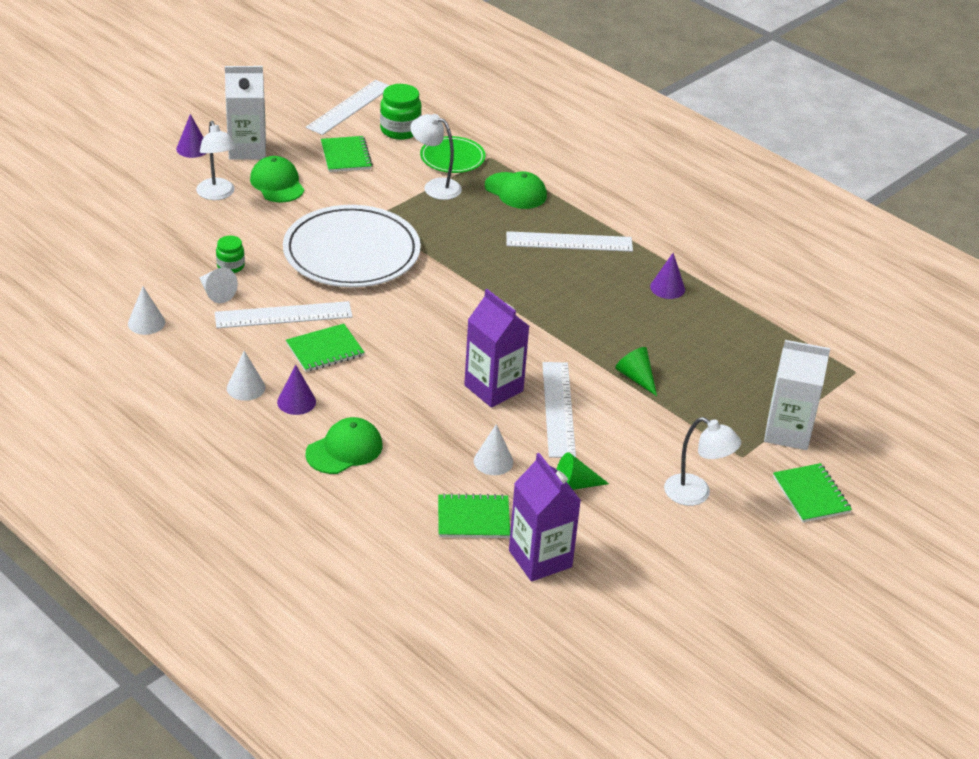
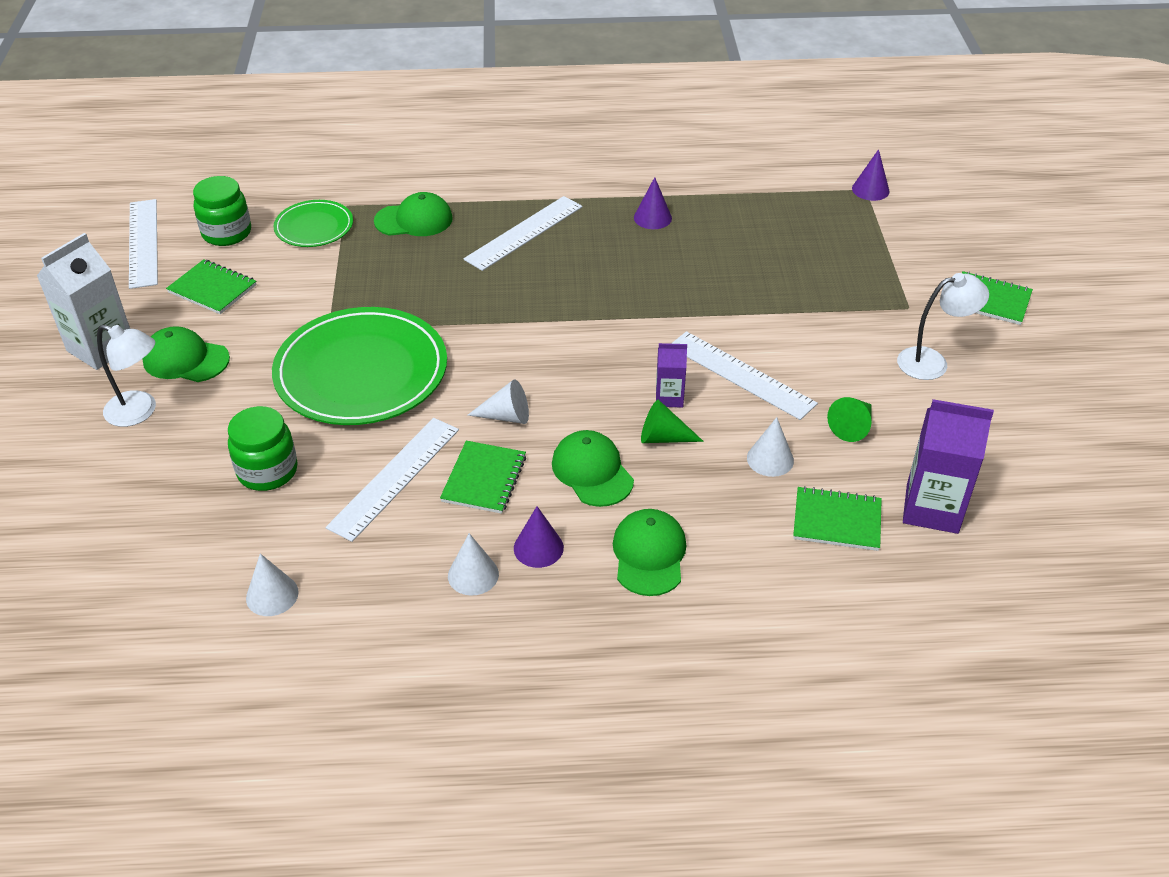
camera: 45 degrees left, 5 degrees up
purple cone [176,114,206,158] -> purple cone moved to [852,149,890,201]
white cone [199,267,238,303] -> white cone moved to [468,379,529,424]
green jar [216,236,245,273] -> green jar [228,406,298,491], size x1.65
white plate [283,205,421,287] -> green plate [272,307,447,425]
white lamp [410,114,462,200] -> none
green notebook [438,493,510,538] -> green notebook turned 60 degrees clockwise [793,486,882,551]
purple carton [464,289,529,408] -> purple carton [656,343,687,408], size x0.54
green cone [615,347,657,396] -> green cone moved to [641,400,704,443]
white carton [764,340,830,450] -> none
none -> green cap [552,430,634,507]

